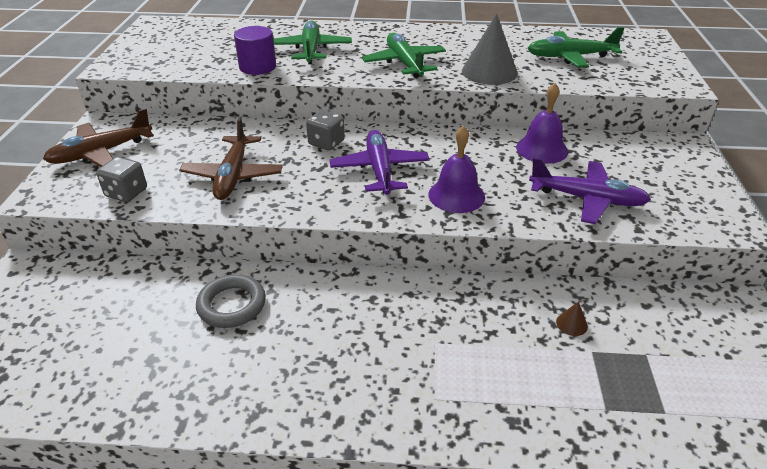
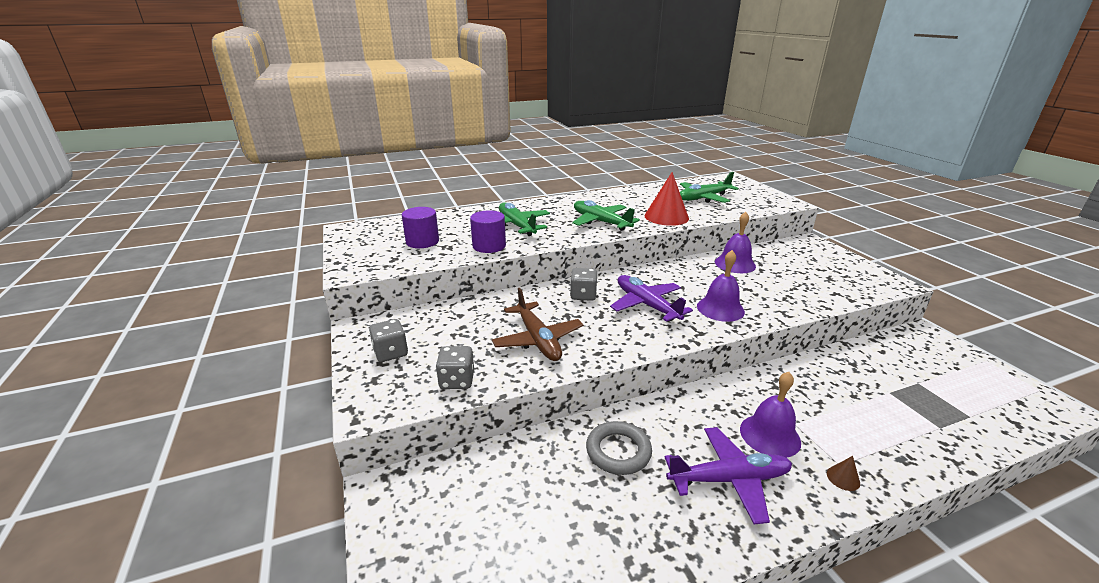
camera: 25 degrees left, 10 degrees down
brown plane [43,108,154,167] -> grey dice [369,319,408,362]
grey cone [462,14,518,85] -> red cone [644,172,689,226]
purple plane [529,158,651,224] -> purple plane moved to [664,427,792,525]
brown cone [556,301,588,336] -> brown cone moved to [827,456,860,491]
none -> purple cylinder [402,207,439,248]
none -> purple bell [740,372,801,458]

